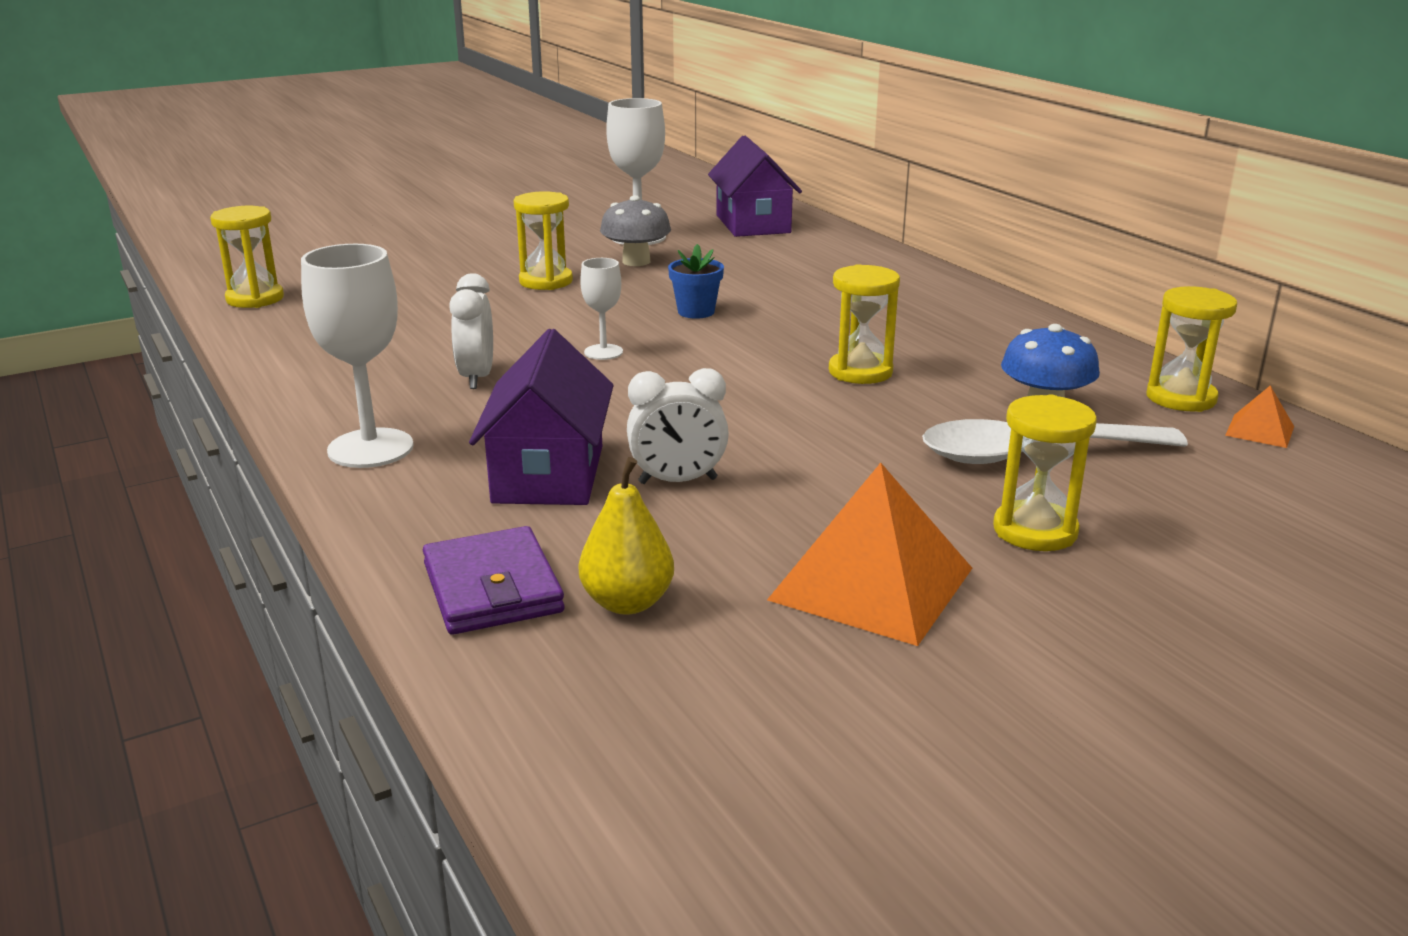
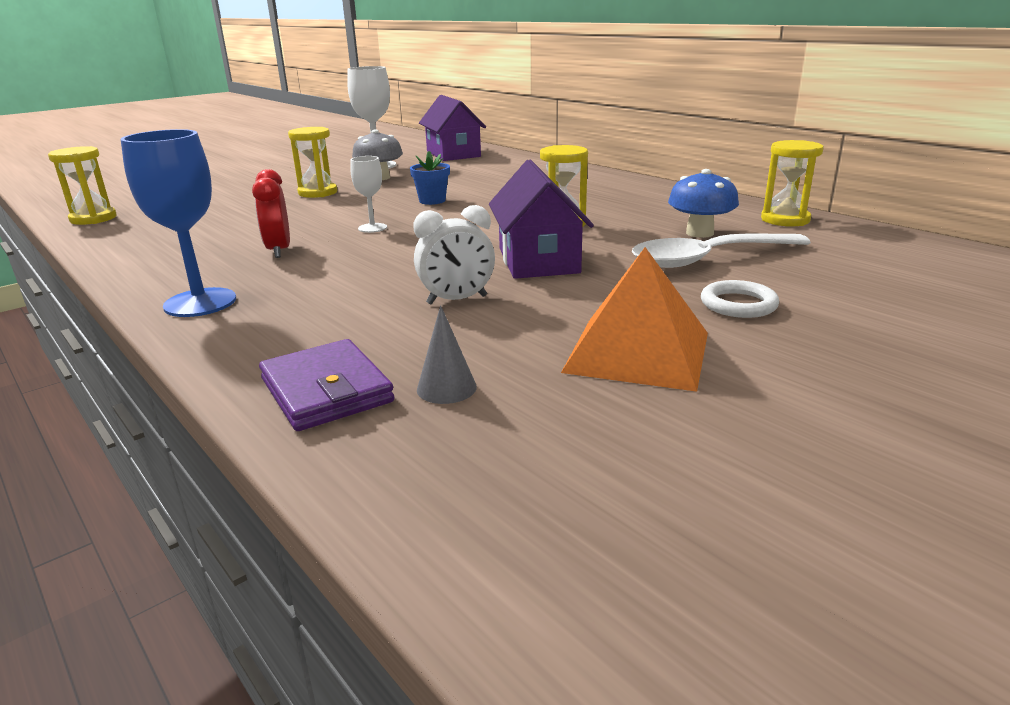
camera: 10 degrees left, 0 degrees up
white goblet [301,244,414,468] -> blue goblet [121,129,236,317]
white clock [449,273,493,389] -> red clock [252,169,290,258]
purple house [469,329,614,505] -> purple house moved to [489,160,594,279]
yellow pear [579,457,674,615] -> grey cone [417,305,477,404]
yellow hourglass [993,394,1097,551] -> white ring [701,280,779,318]
orange pyramid [1225,386,1294,448] -> none

